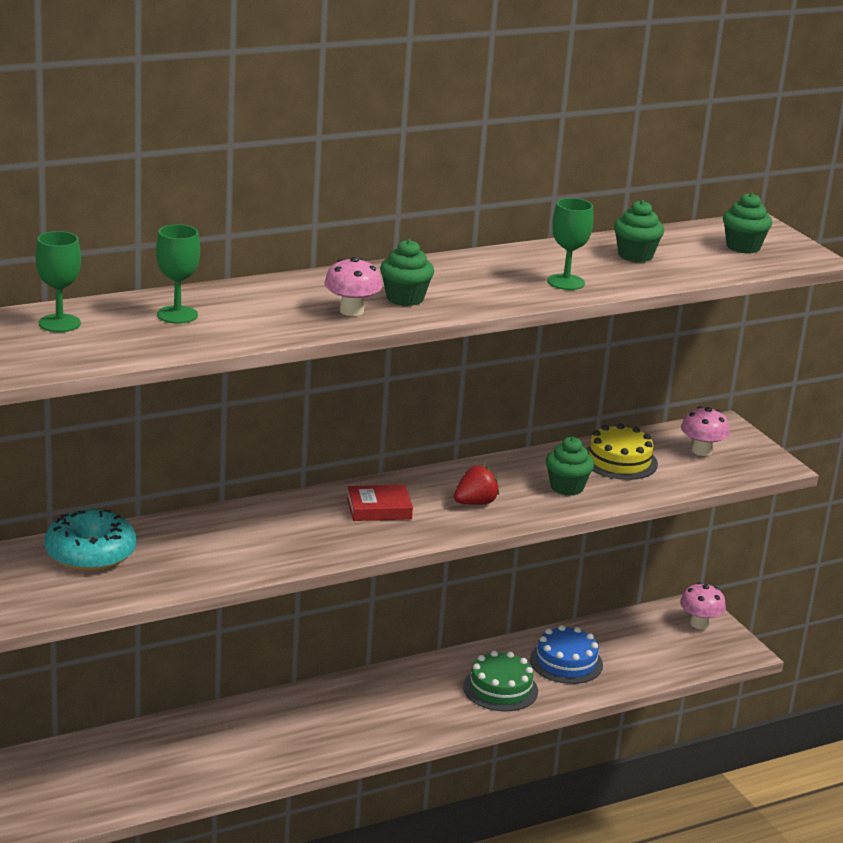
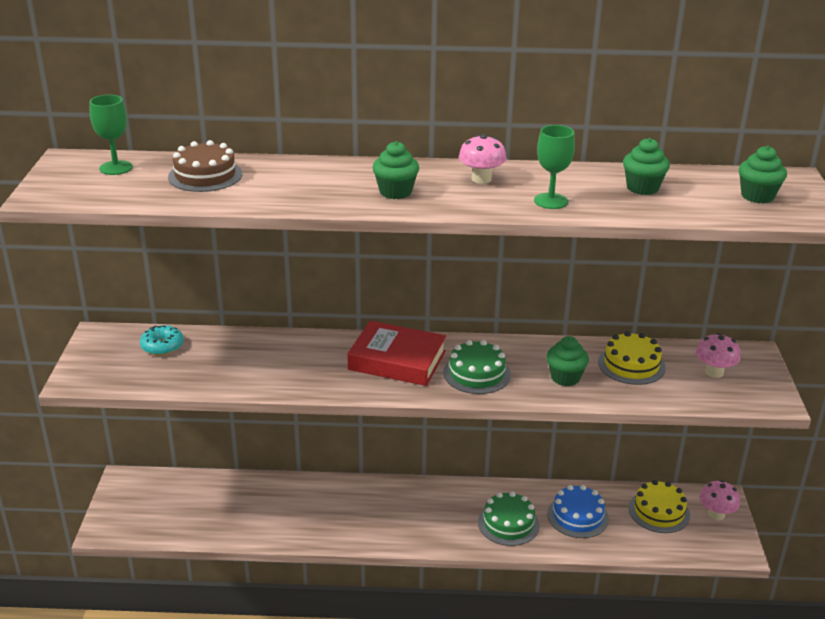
camera: 30 degrees right, 5 degrees up
turquoise donut [45,510,136,571] -> turquoise donut [140,325,184,356], size x0.63
green goblet [156,224,200,324] -> brown cake [168,140,242,192]
pink mushroom [324,256,382,316] -> pink mushroom moved to [459,134,507,184]
red book [347,485,413,521] -> red book [348,321,446,386], size x1.70
red strawberry [454,466,499,505] -> green cake [443,340,511,394]
none -> yellow cake [629,480,690,533]

